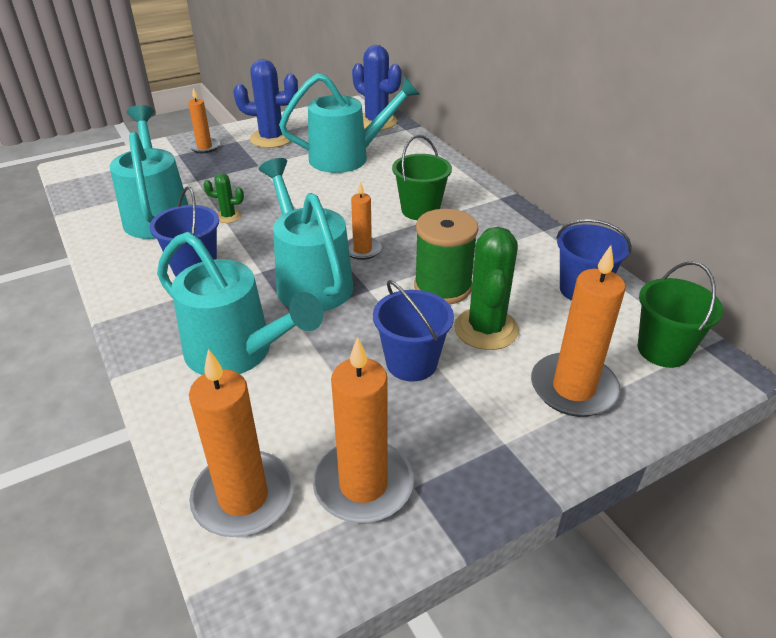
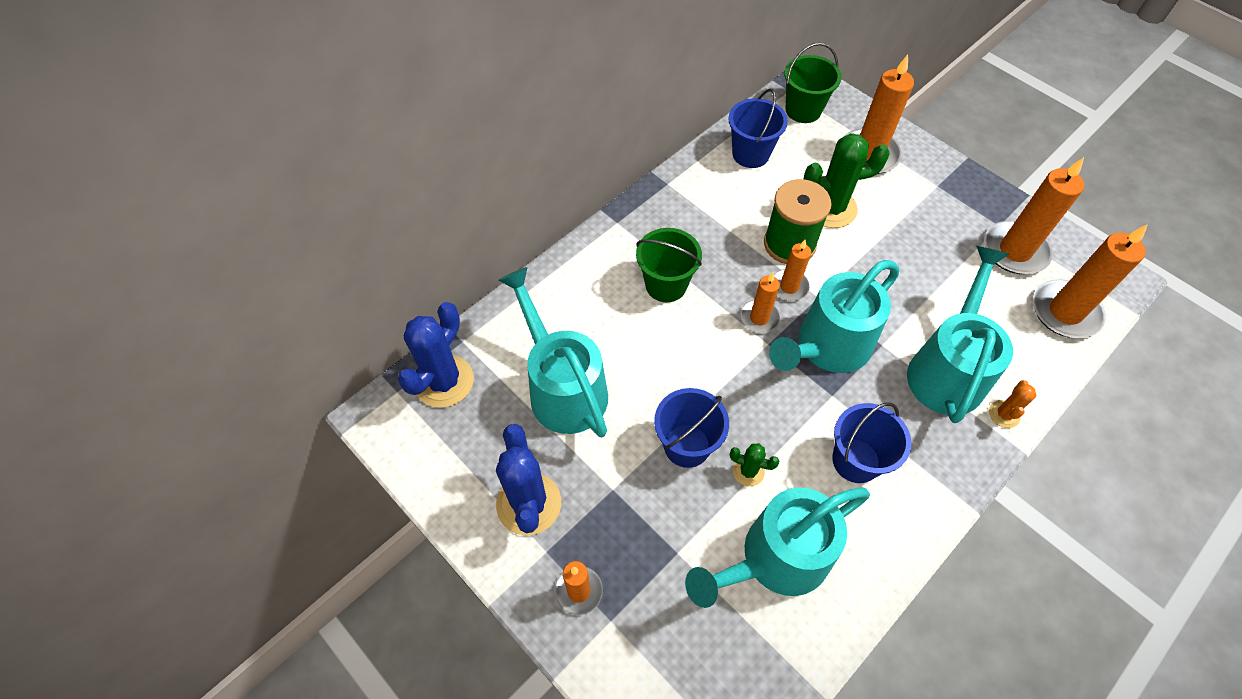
camera: 105 degrees left, 20 degrees up
green cactus [203,173,244,223] -> green cactus turned 60 degrees counterclockwise [730,443,779,486]
blue bucket [373,280,454,382] -> blue bucket moved to [654,388,729,468]
none -> orange candle [774,240,811,301]
none -> orange cactus [989,380,1037,428]

